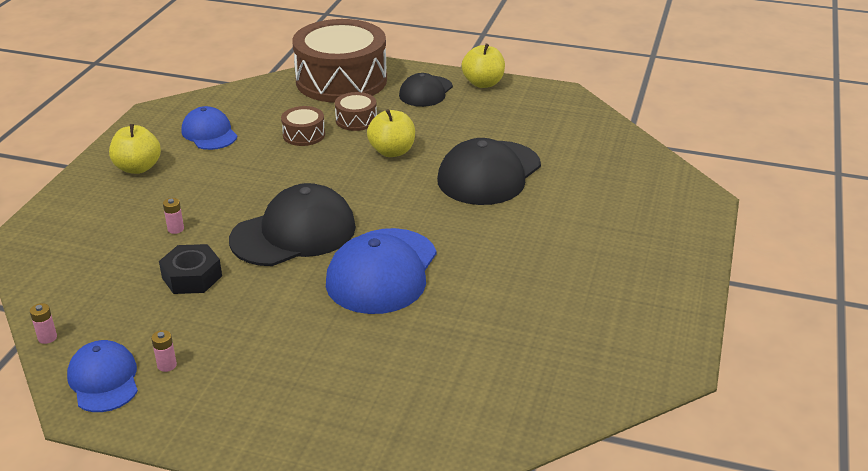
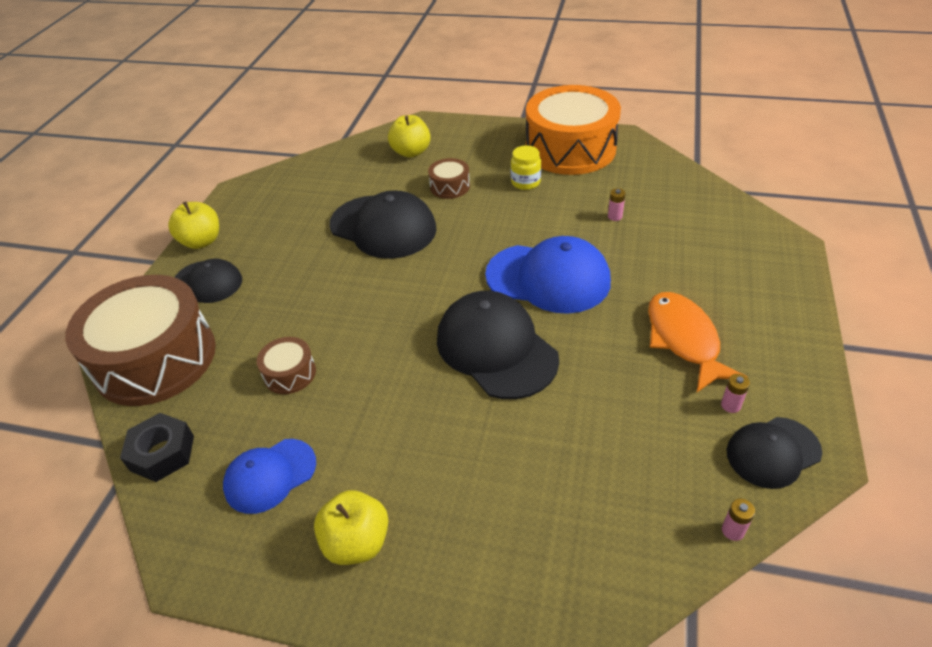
camera: 90 degrees left, 10 degrees up
blue cap [67,340,138,412] -> black cap [727,417,822,489]
black nut [159,244,222,294] -> black nut moved to [120,413,194,482]
pink battery [163,198,184,234] -> pink battery moved to [608,188,626,221]
brown drum [335,92,377,131] -> brown drum moved to [428,158,470,199]
yellow apple [367,109,415,157] -> yellow apple moved to [388,115,431,158]
none -> yellow jar [511,145,541,190]
none -> orange drum [526,85,621,175]
none -> orange fish [648,292,748,392]

